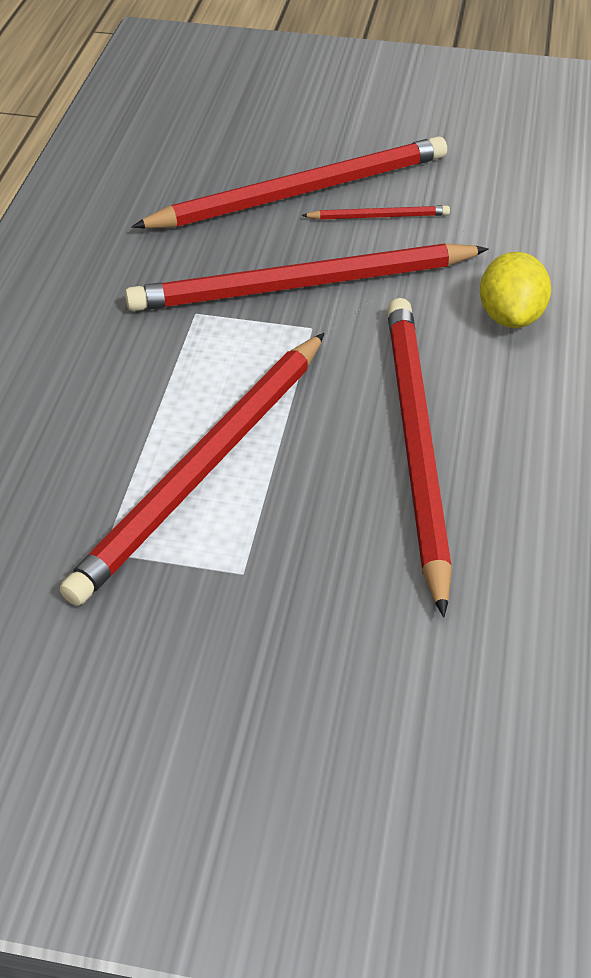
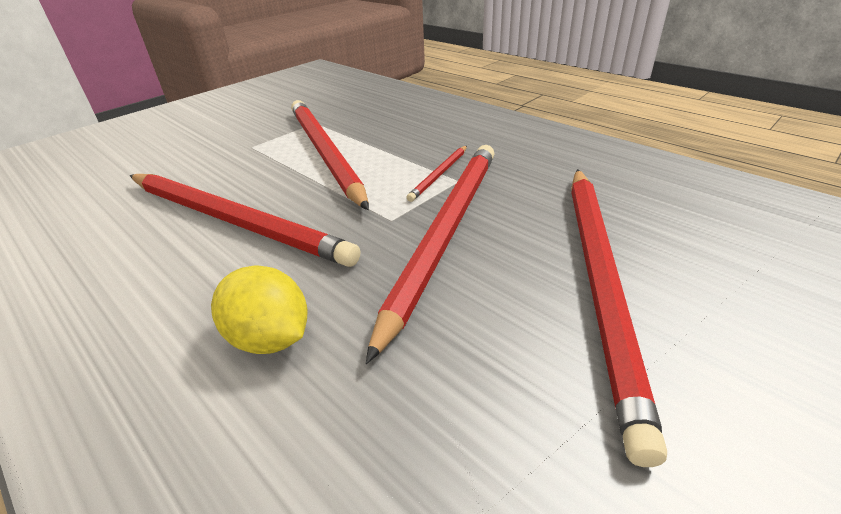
camera: 125 degrees right, 10 degrees down
red pencil [301,205,450,220] -> red pencil moved to [406,146,467,202]

